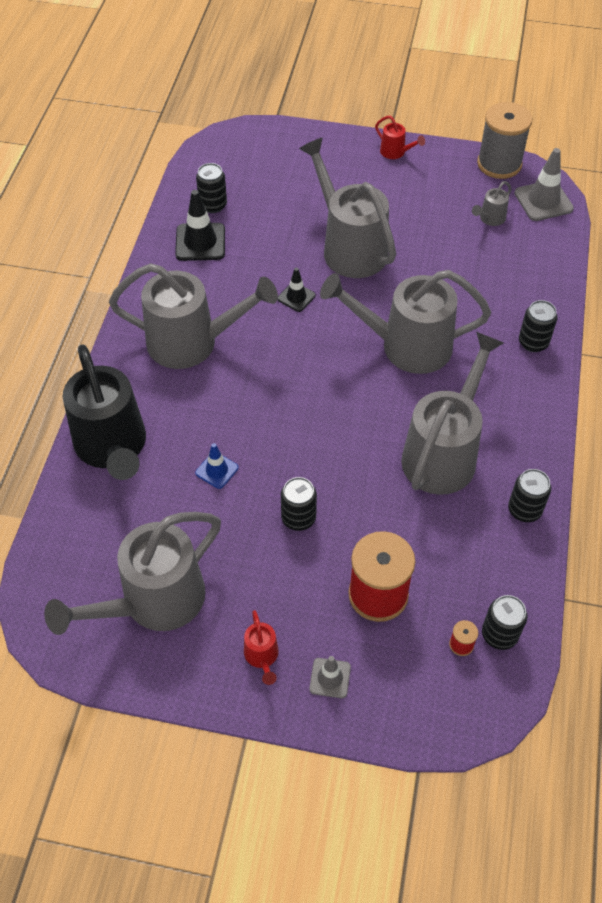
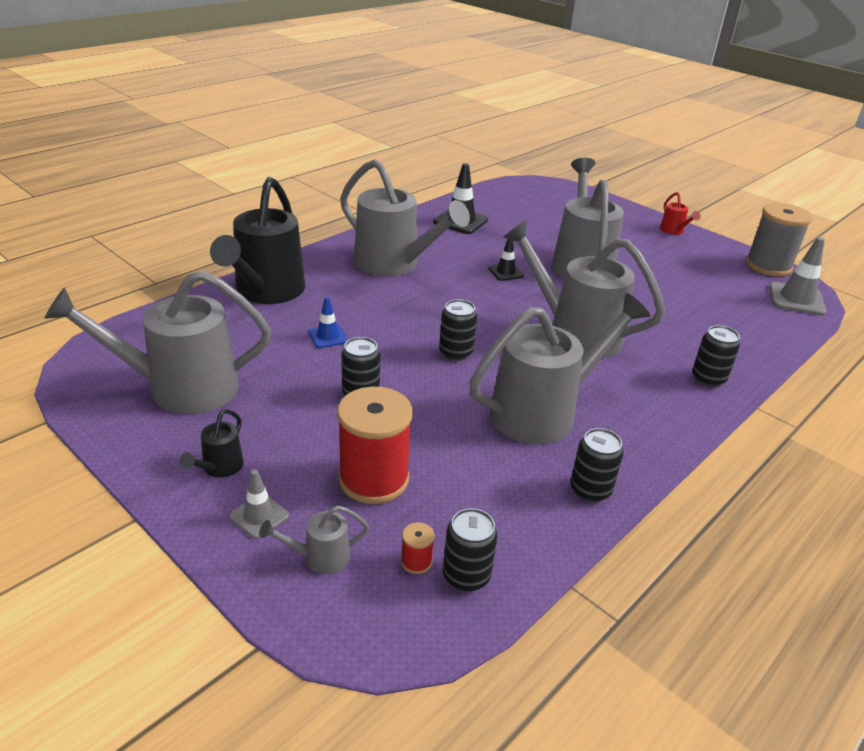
camera: 30 degrees right, 20 degrees down
black can [196,163,227,213] -> black can moved to [439,299,477,361]
red watering can [244,610,279,685] -> black watering can [179,409,244,478]
grey watering can [472,181,512,226] -> grey watering can moved to [259,505,369,575]

